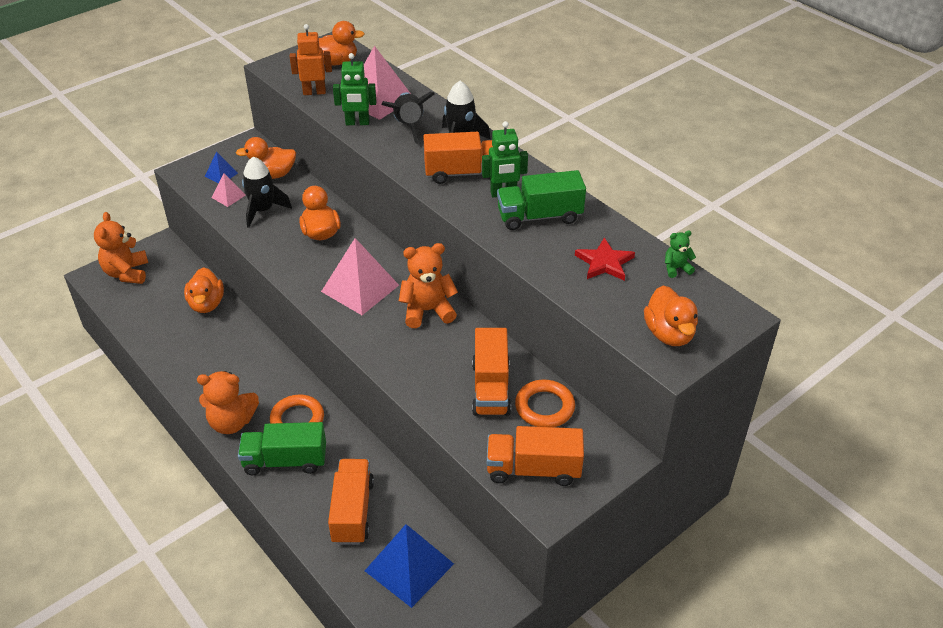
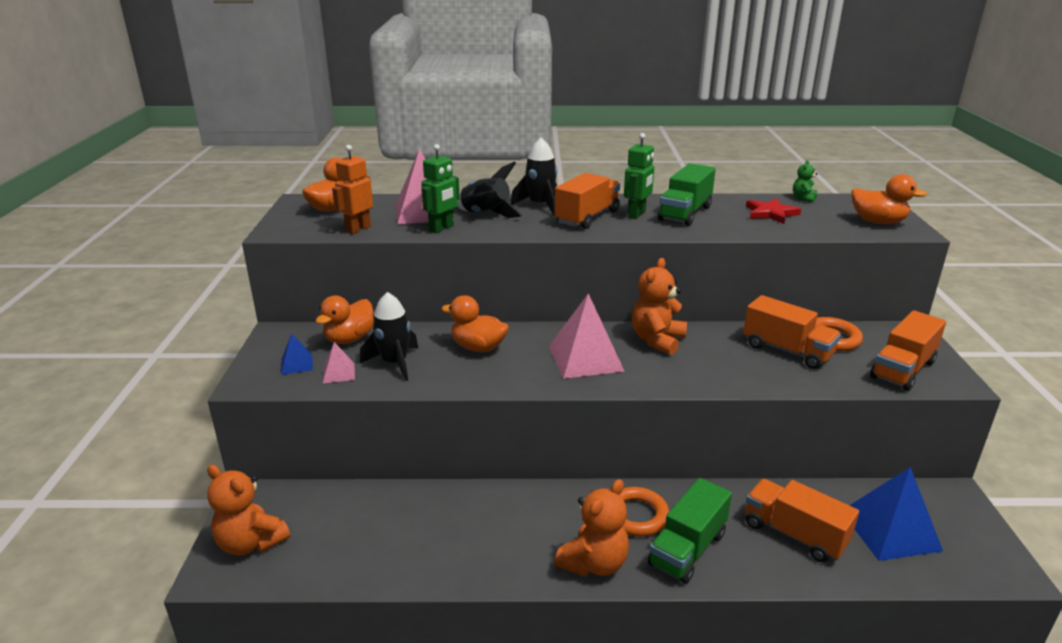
camera: 50 degrees left, 15 degrees down
orange duck [184,267,224,313] -> none

